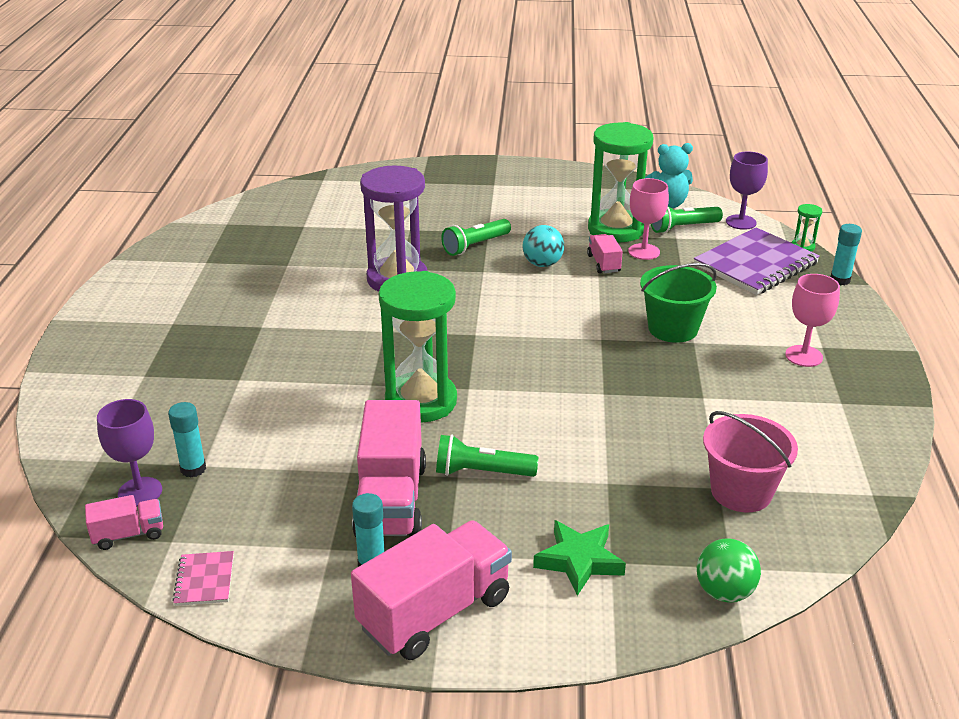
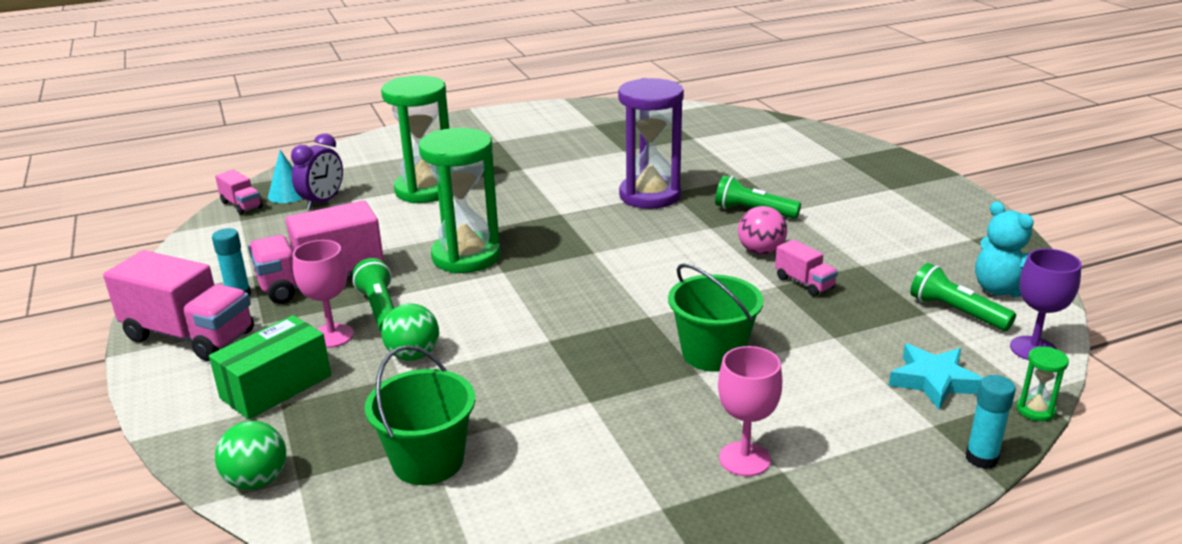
camera: 65 degrees right, 5 degrees down
purple goblet [97,399,162,507] -> turquoise cone [268,150,303,203]
turquoise glue stick [168,402,206,478] -> purple clock [291,133,343,210]
pink notebook [172,551,234,606] -> none
turquoise ball [523,225,564,267] -> pink ball [738,206,787,255]
green star [533,520,626,596] -> green box [209,315,331,420]
pink truck [587,234,623,273] -> pink truck turned 90 degrees clockwise [775,239,838,296]
green hourglass [588,122,653,242] -> green hourglass moved to [381,76,449,203]
pink goblet [628,178,669,260] -> pink goblet moved to [293,240,354,348]
purple notebook [694,227,820,295] -> turquoise star [889,344,983,410]
pink bucket [703,411,798,513] -> green bucket [365,345,475,485]
none -> green ball [381,303,439,361]

